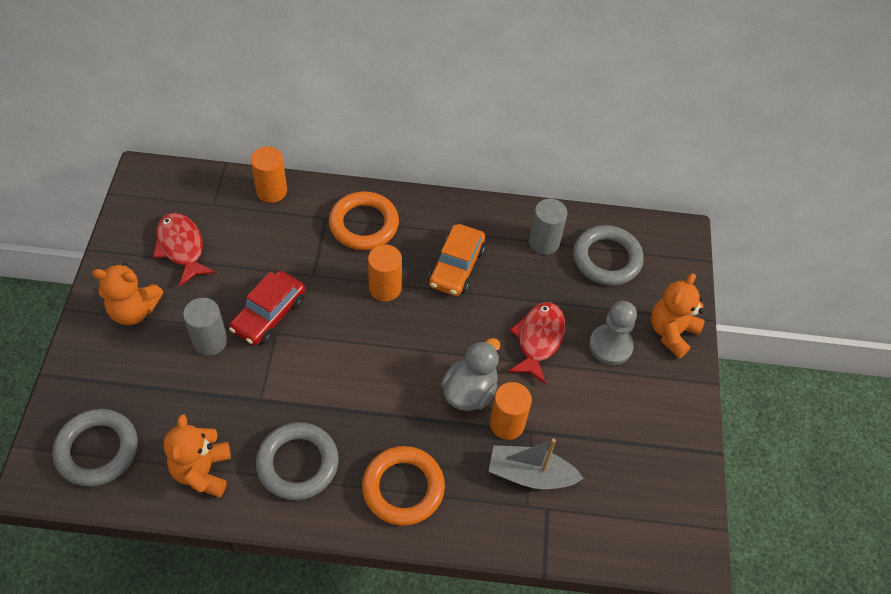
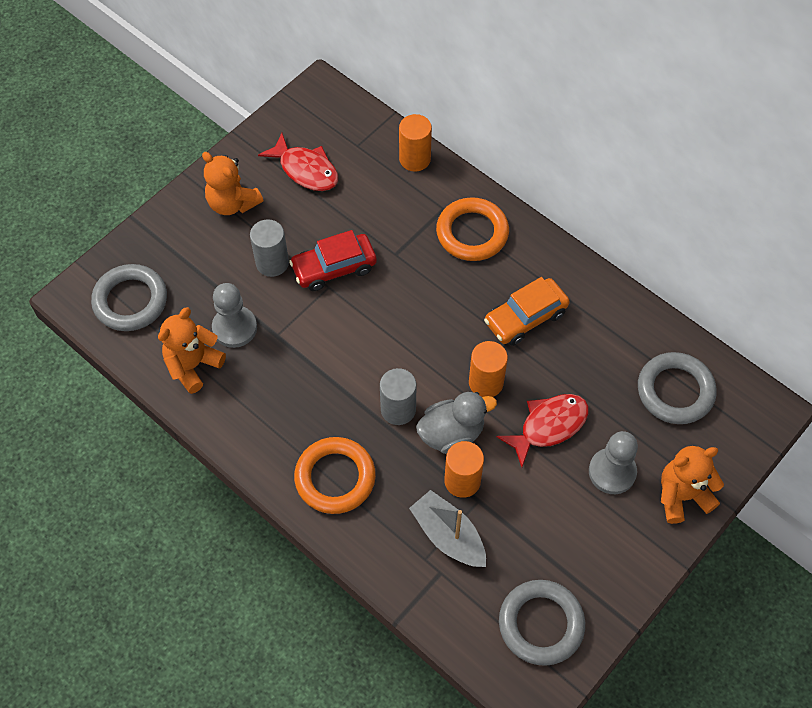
camera: 40 degrees right, 5 degrees up
red fish [153,213,216,287] -> red fish turned 120 degrees clockwise [258,133,338,191]
grey ring [256,422,339,500] -> grey ring moved to [499,580,585,666]
orange cylinder [368,244,402,301] -> orange cylinder moved to [469,341,508,397]
grey cylinder [529,199,567,254] -> grey cylinder moved to [380,368,417,425]
none -> grey pawn [212,283,257,348]

